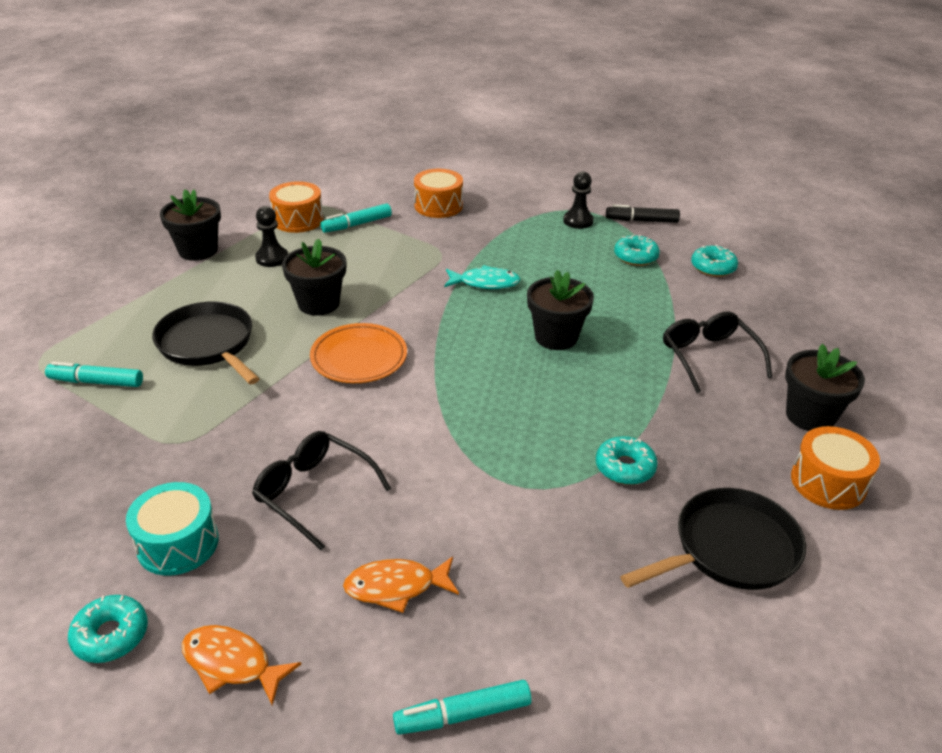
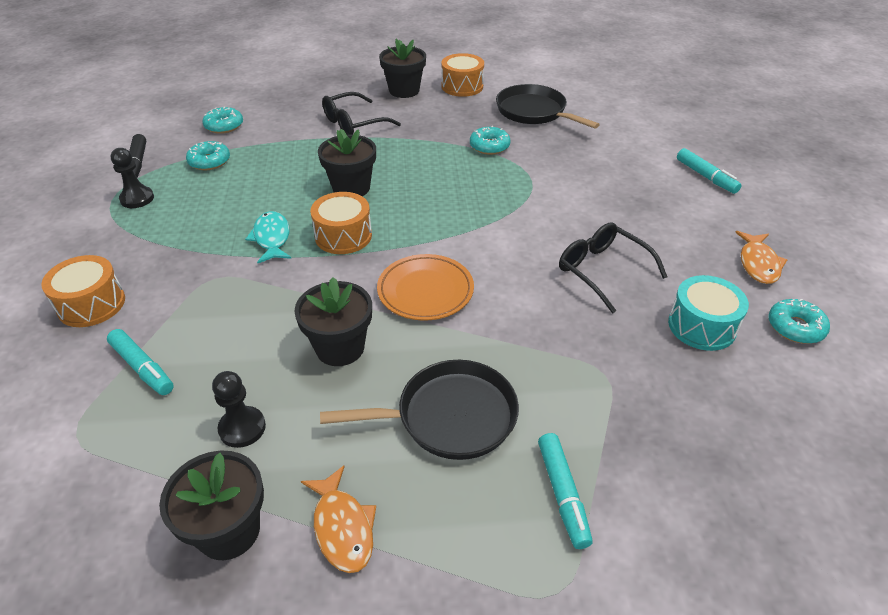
camera: 105 degrees left, 5 degrees up
black pan [152,301,260,384] -> black pan turned 135 degrees counterclockwise [320,360,519,460]
black glasses [252,431,391,550] -> black glasses turned 120 degrees clockwise [559,223,667,313]
orange drum [269,181,323,233] -> orange drum moved to [310,192,372,254]
orange fish [343,557,459,613] -> orange fish moved to [301,465,376,573]

